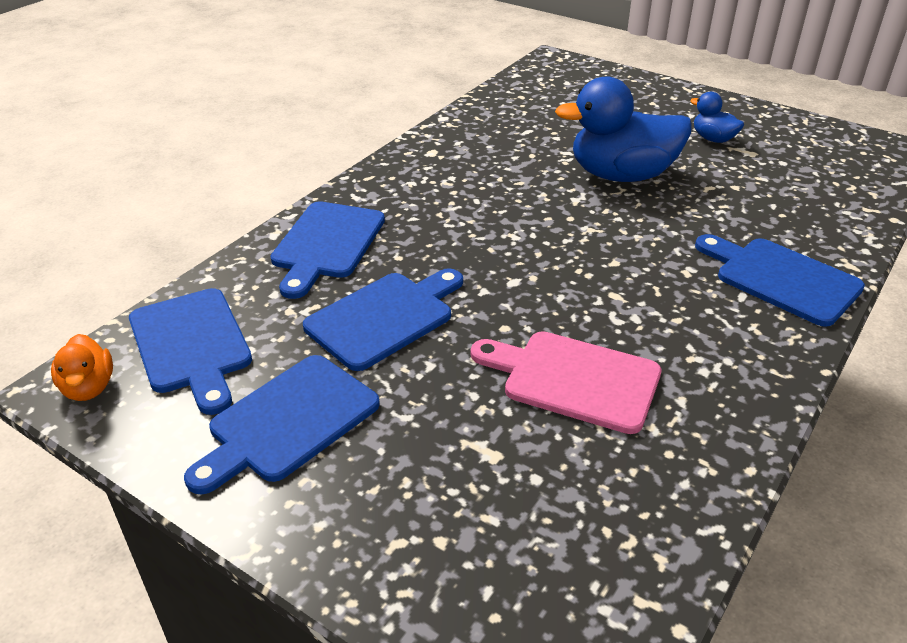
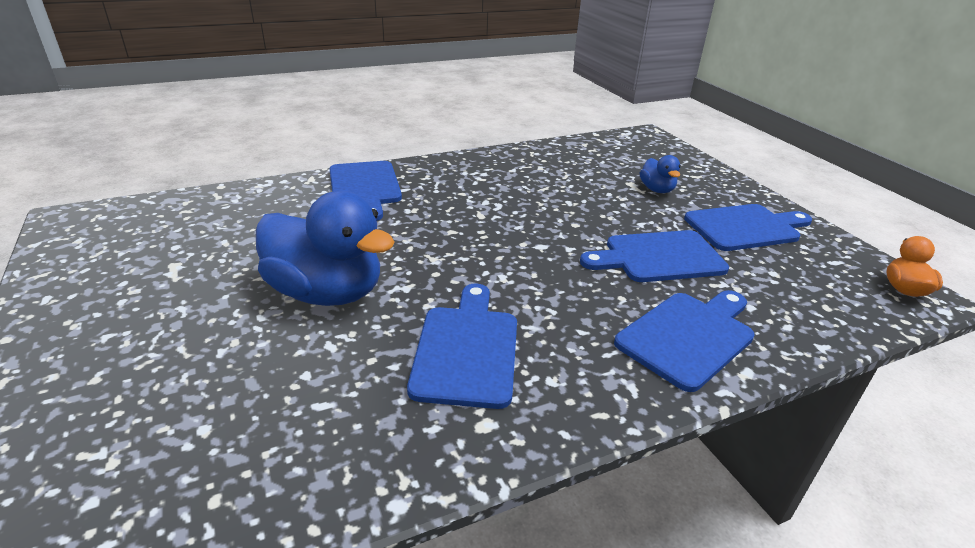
camera: 150 degrees left, 5 degrees down
blue cutting board [129,288,252,415] -> blue cutting board moved to [407,284,517,409]
pink cutting board [470,331,661,434] -> none
blue duck [690,92,744,143] -> blue duck moved to [640,155,681,193]

